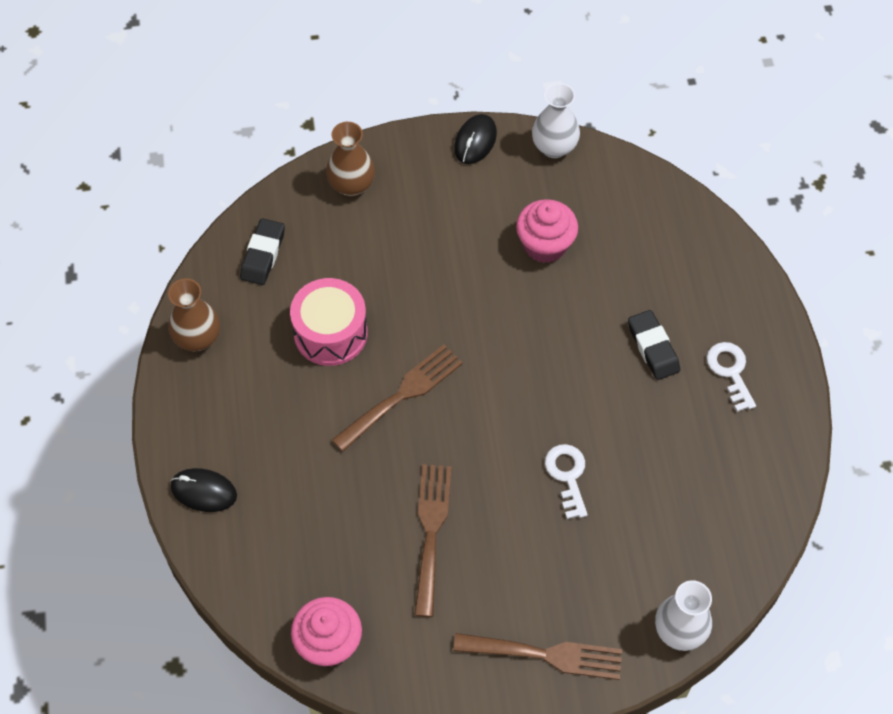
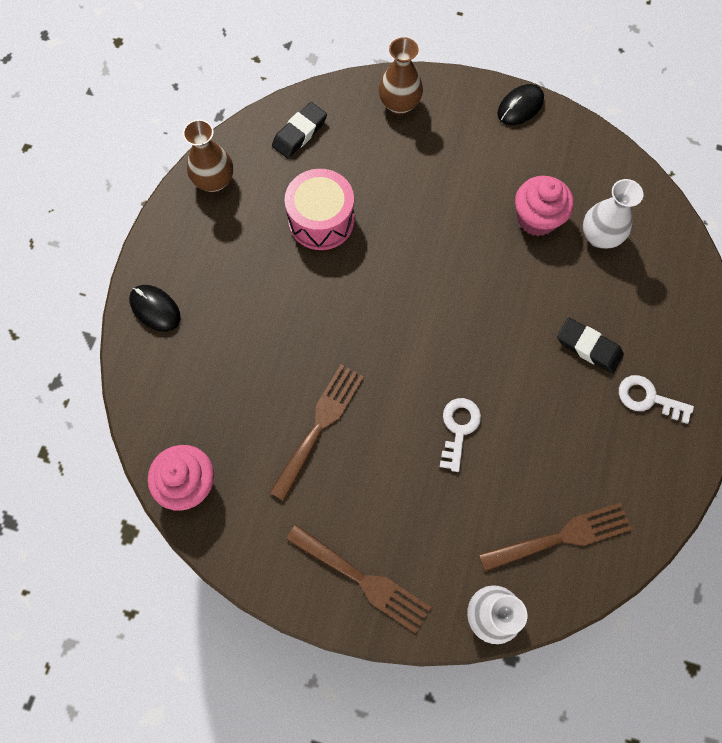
camera: 25 degrees right, 10 degrees up
brown fork [332,345,463,452] -> brown fork moved to [479,503,632,571]
white vase [532,83,580,158] -> white vase moved to [583,179,643,249]
black eraser [628,310,680,380] -> black eraser turned 60 degrees counterclockwise [557,318,624,374]
white key [707,342,756,412] -> white key turned 75 degrees counterclockwise [619,375,694,424]

